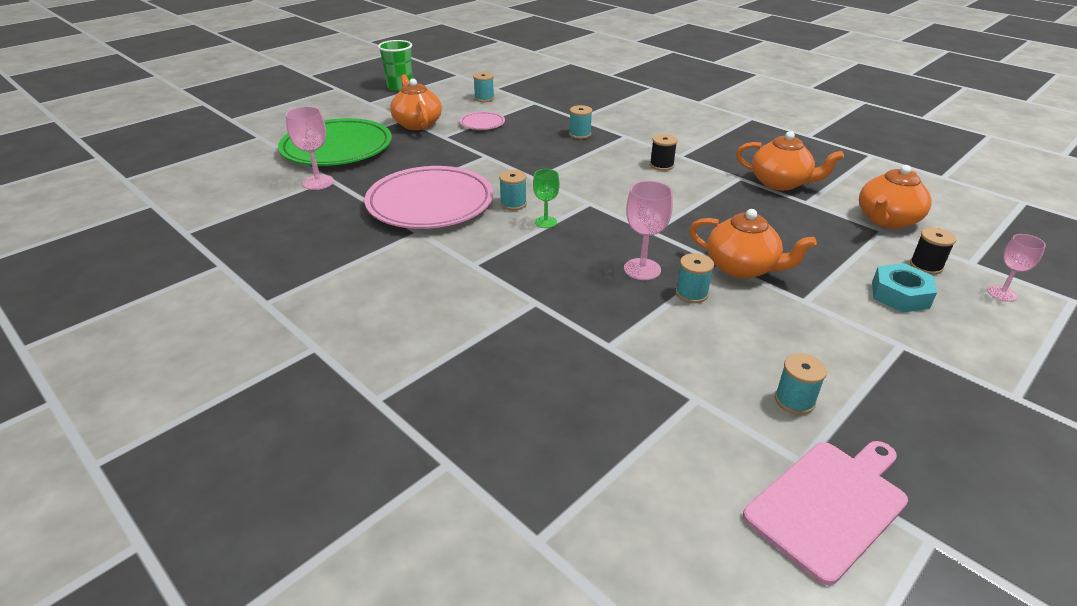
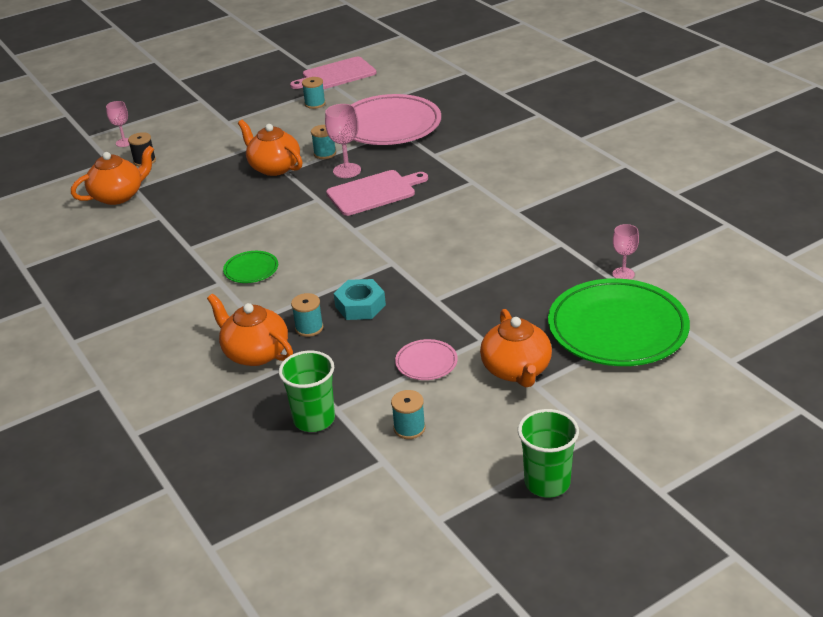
camera: 165 degrees left, 0 degrees up
pink goblet [286,106,334,190] -> pink goblet [612,224,639,280], size x0.67
pink plate [364,166,493,229] -> pink plate moved to [351,94,441,145]
turquoise spool [499,170,527,210] -> none
green goblet [533,169,560,228] -> none
black spool [650,134,678,171] -> green plate [223,251,278,283]
orange teapot [736,131,844,191] -> orange teapot moved to [207,294,293,366]
turquoise nut [872,263,937,313] -> turquoise nut moved to [334,279,386,320]
none -> green cup [279,351,335,432]
none -> pink cutting board [326,170,428,216]

